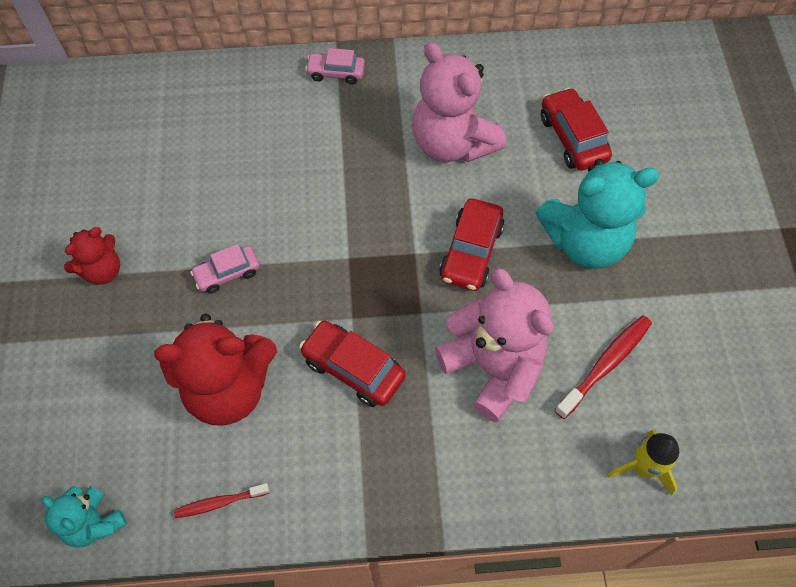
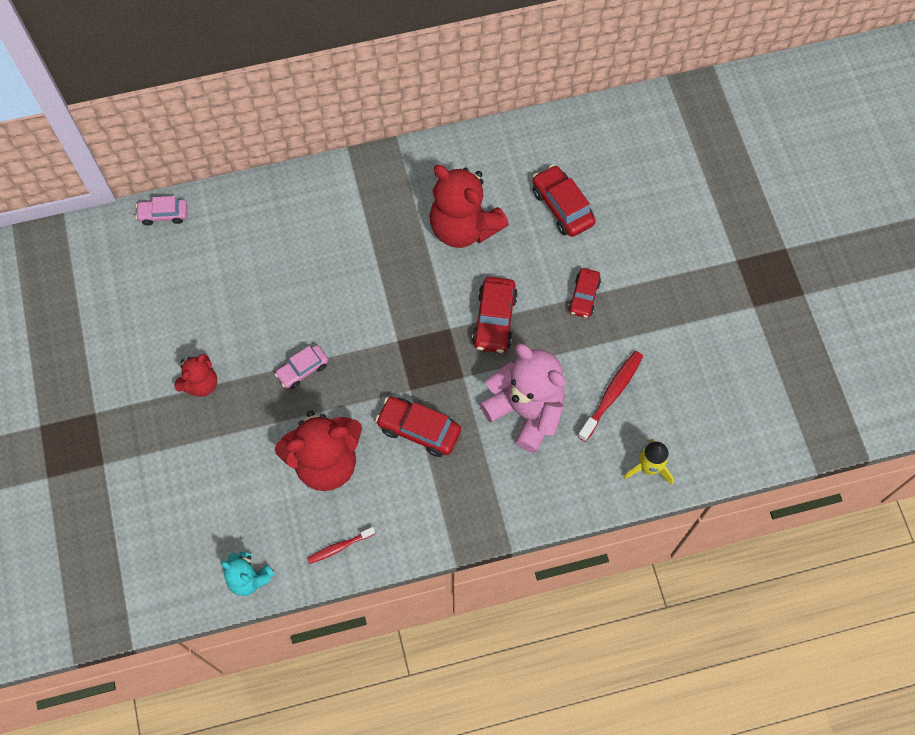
camera: 10 degrees left, 5 degrees up
pink car [305,48,365,84] -> pink car moved to [135,196,187,226]
pink teddy bear [412,42,506,162] -> red teddy bear [430,165,509,248]
turquoise teddy bear [536,159,659,269] -> red car [568,268,601,318]

